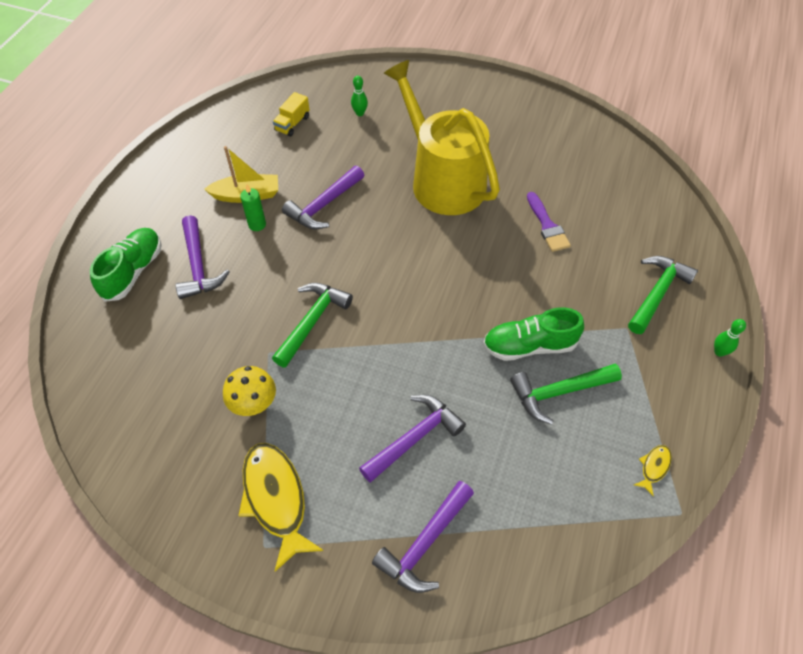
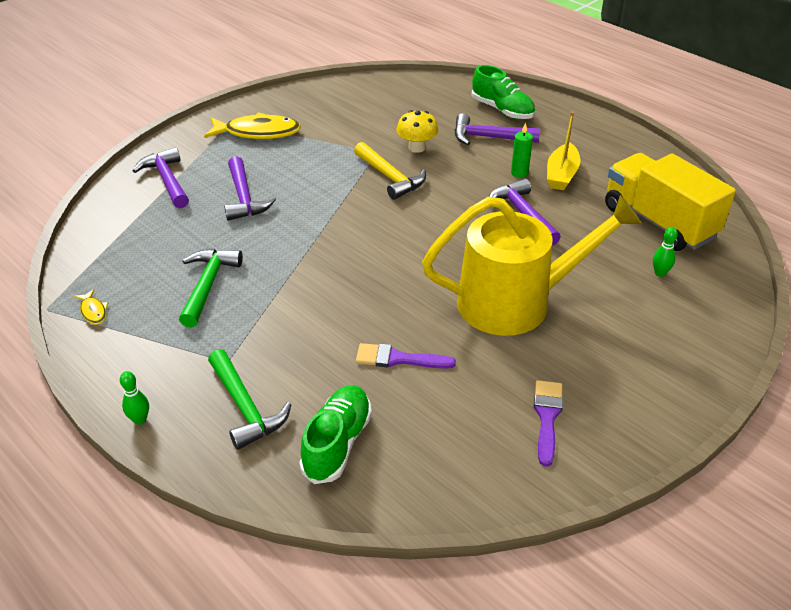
camera: 115 degrees right, 15 degrees down
yellow mushroom [223,366,276,416] -> yellow mushroom moved to [397,110,438,153]
green hammer [272,283,353,368] -> yellow hammer [354,142,426,200]
yellow truck [273,92,309,136] -> yellow truck [605,153,736,251], size x2.40
green shoe [483,307,584,361] -> green shoe moved to [299,385,372,484]
none -> purple brush [534,380,563,467]

